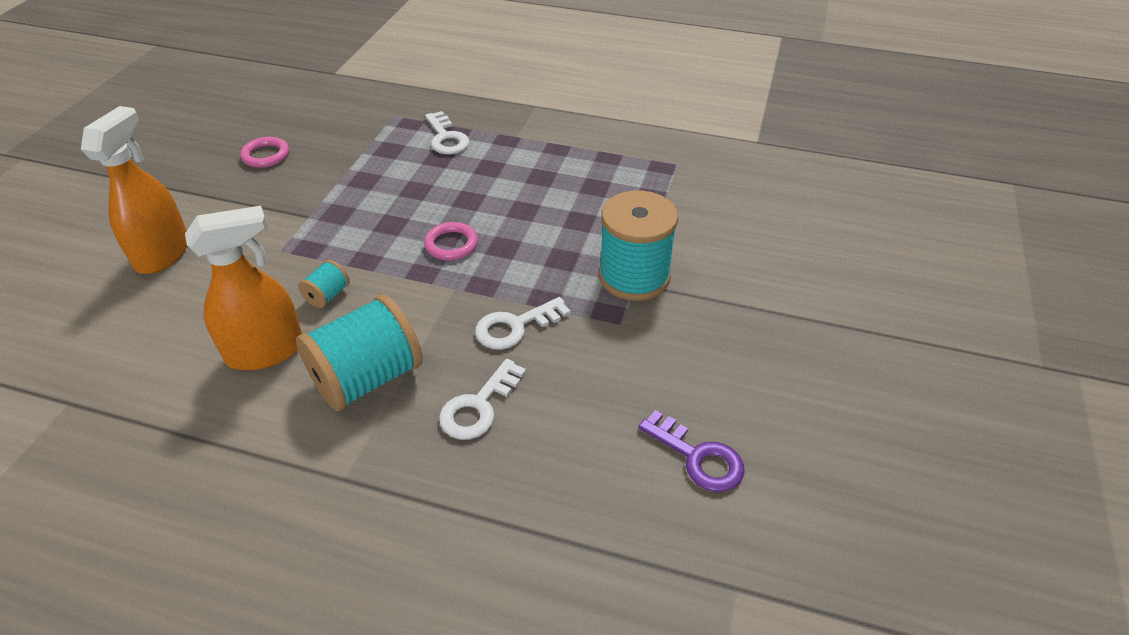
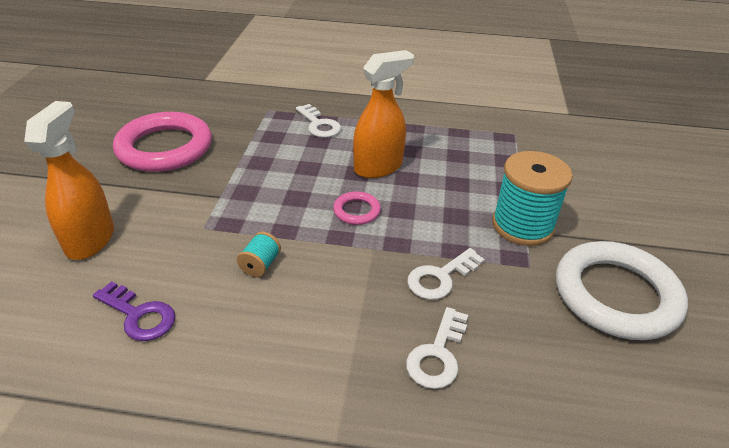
camera: 10 degrees left, 5 degrees down
orange spray bottle [185,206,302,370] -> orange spray bottle moved to [353,50,414,178]
pink ring [240,137,289,168] -> pink ring [113,112,212,172], size x2.25
turquoise spool [296,294,423,411] -> none
purple key [638,410,745,492] -> purple key moved to [93,281,175,341]
none -> white ring [556,241,688,340]

